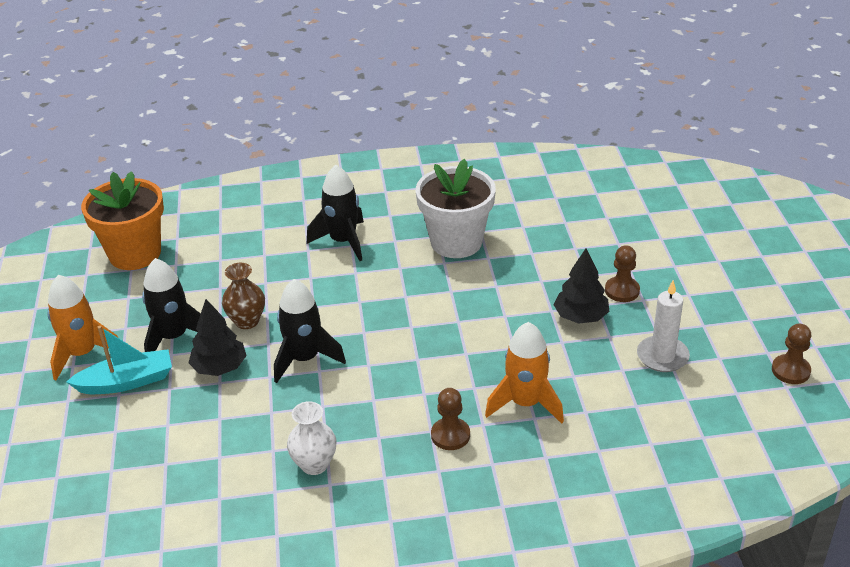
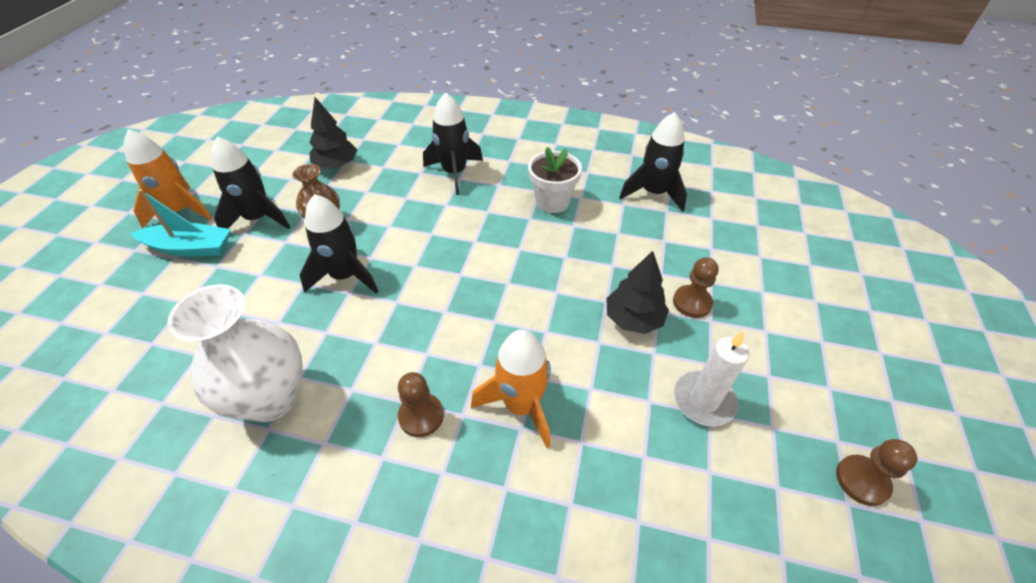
camera: 20 degrees right, 10 degrees up
orange flower pot [81,171,164,270] -> none
black tree [188,299,247,376] -> black tree moved to [309,97,357,168]
white vase [287,401,336,475] -> white vase [167,284,303,422], size x1.73
white flower pot [416,159,496,258] -> white flower pot [528,147,582,213], size x0.66
none -> black rocket [619,112,687,212]

